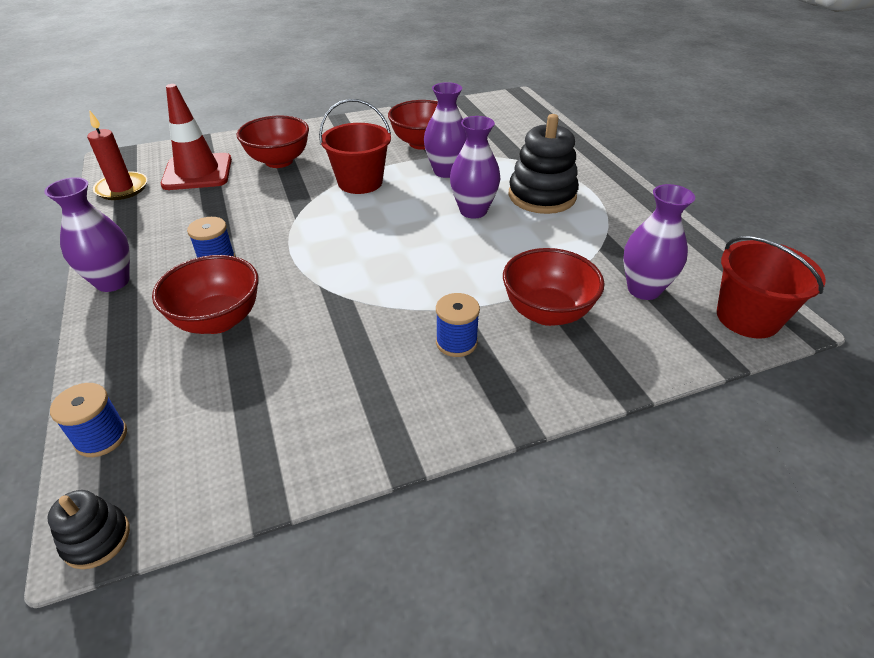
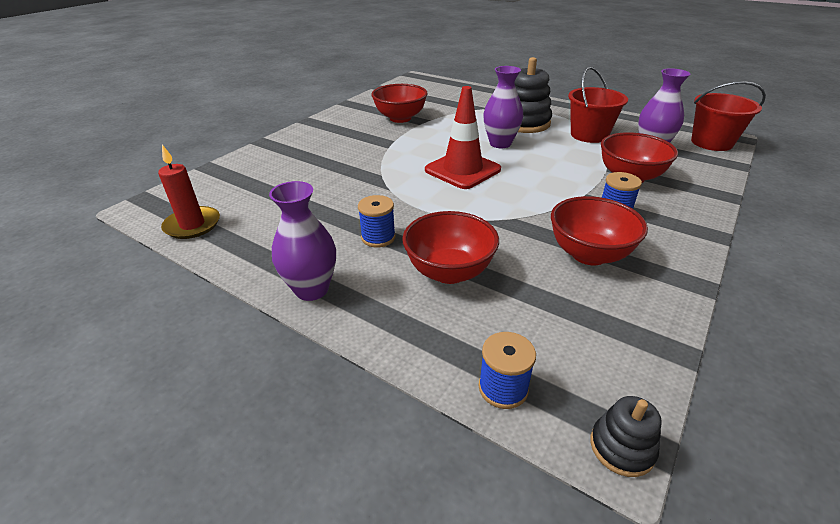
camera: 35 degrees left, 5 degrees down
red traffic cone [161,84,232,190] -> red traffic cone moved to [425,86,501,189]
red bowl [237,115,309,168] -> red bowl moved to [551,196,648,265]
red bucket [319,99,391,194] -> red bucket moved to [568,67,628,143]
purple vase [424,82,467,178] -> none

